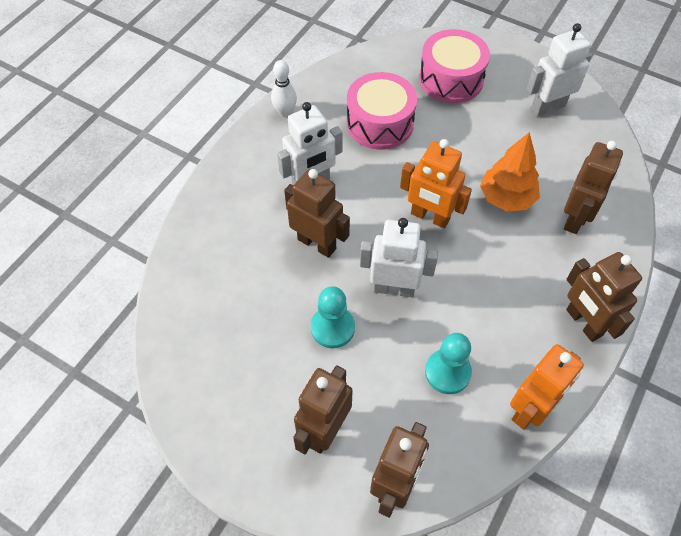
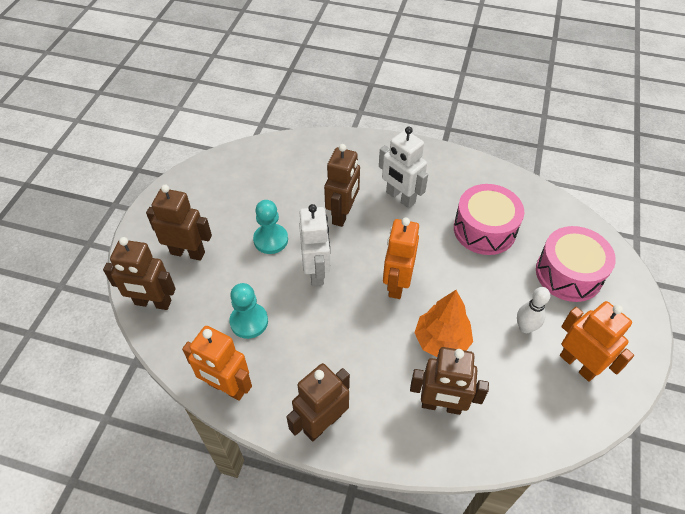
camera: 75 degrees right, 5 degrees down
white bowling pin [271,60,297,117] -> white bowling pin moved to [517,287,550,333]
white robot [527,23,592,117] -> orange robot [560,301,634,382]

